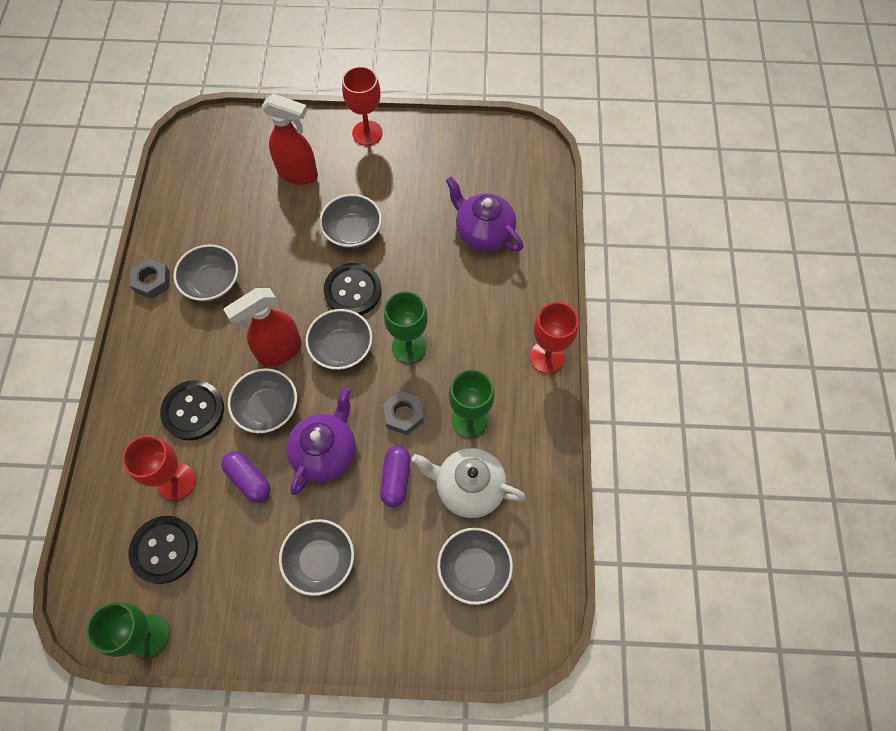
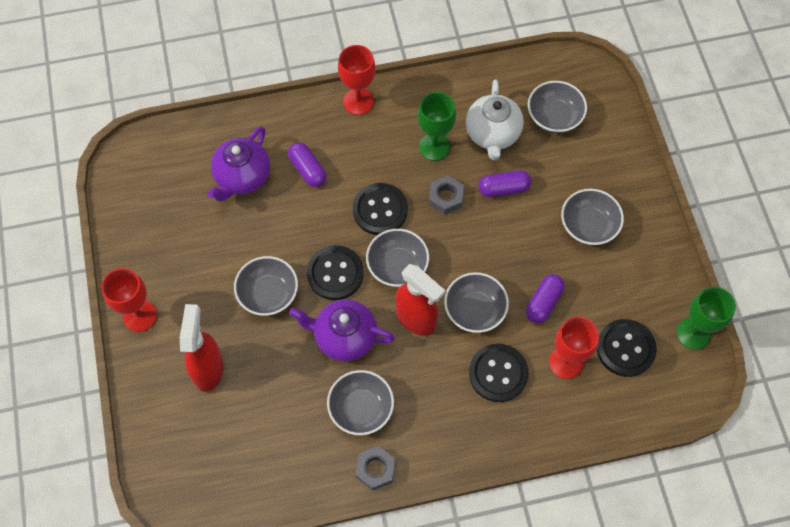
camera: 105 degrees left, 0 degrees up
purple teapot [286,387,356,495] -> purple teapot moved to [289,299,395,362]
green goblet [384,291,428,363] -> black button [352,183,408,235]
none -> purple capsule [288,143,327,187]

